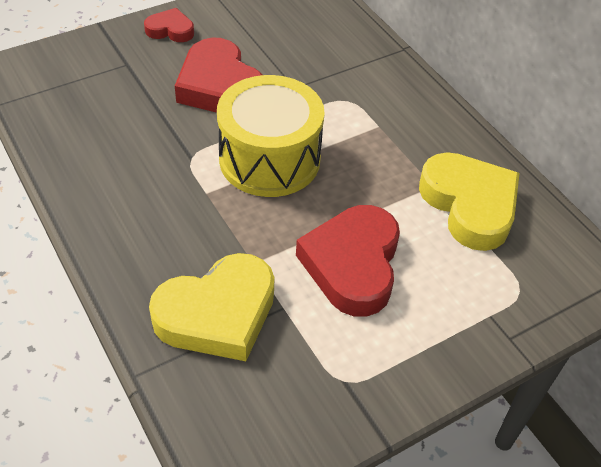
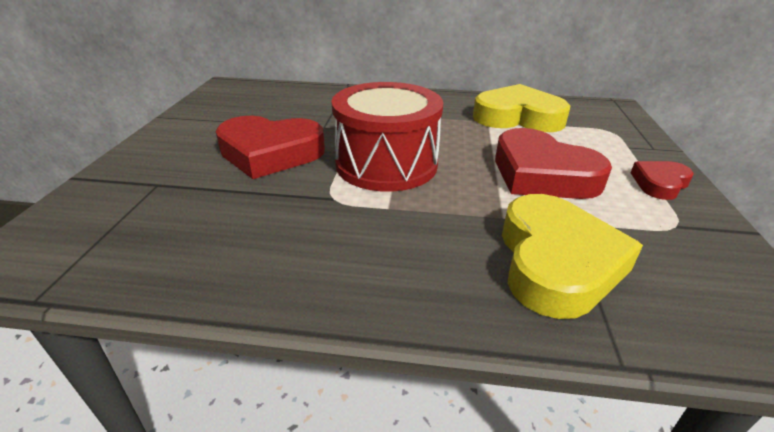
camera: 50 degrees left, 15 degrees down
red heart [144,8,194,42] -> red heart moved to [631,161,694,200]
yellow drum [217,75,325,197] -> red drum [332,82,443,192]

